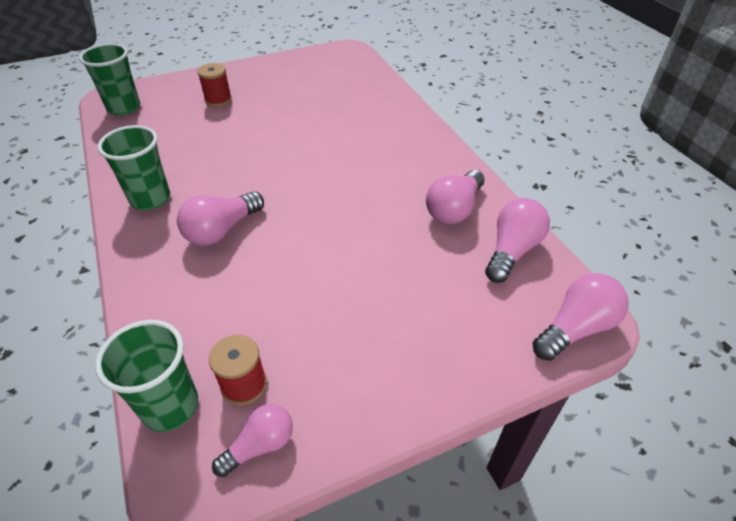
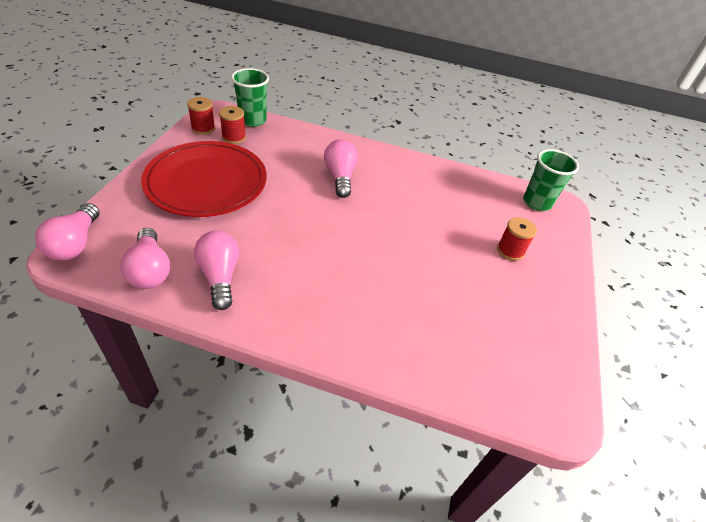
camera: 125 degrees right, 0 degrees up
green cup [97,125,170,210] -> none
pink light bulb [212,404,293,477] -> red spool [187,97,215,135]
none -> red plate [141,141,267,217]

